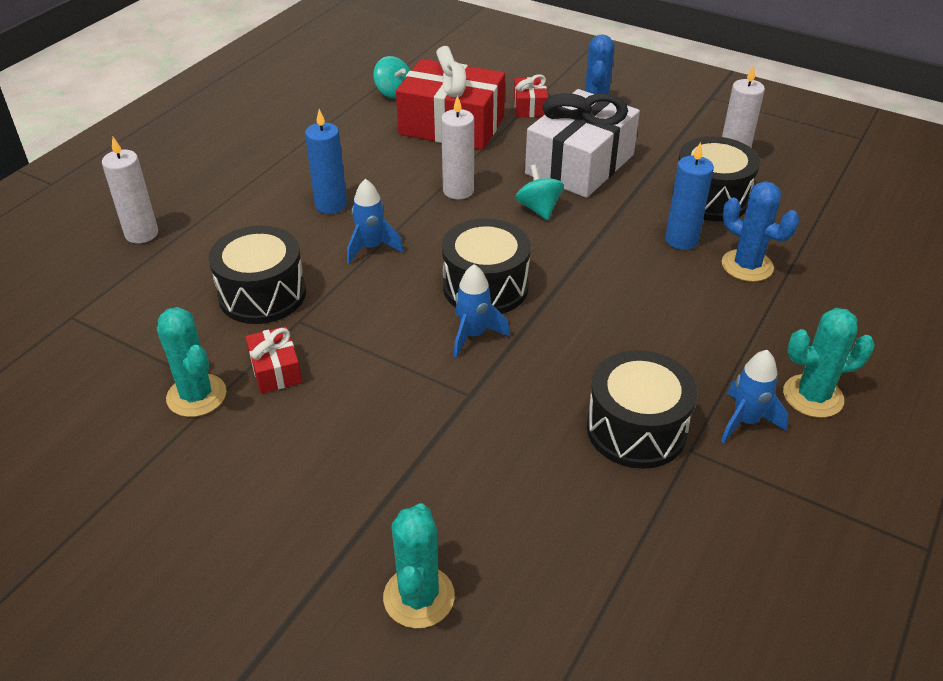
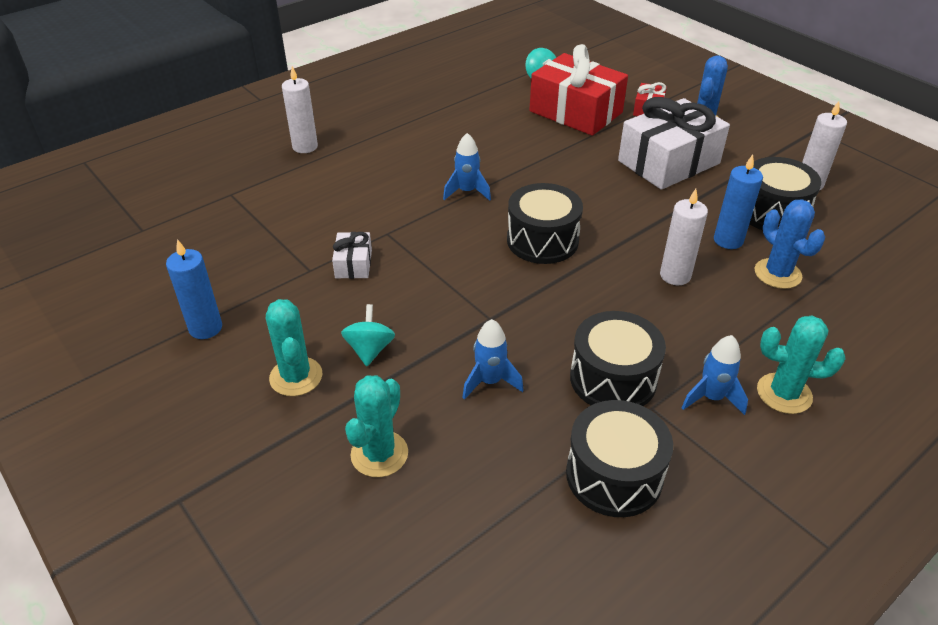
camera: 20 degrees right, 0 degrees up
turquoise cactus [157,307,227,417] -> turquoise cactus moved to [266,299,322,396]
black drum [208,226,306,324] -> black drum moved to [566,400,673,517]
red gift [246,326,302,393] -> white gift [332,232,372,279]
blue candle [305,109,347,214] -> blue candle moved to [166,239,222,339]
white candle [441,95,474,199] -> white candle moved to [660,189,708,285]
blue rocket [454,264,510,358] -> blue rocket moved to [462,319,523,400]
turquoise spinning top [516,165,564,220] -> turquoise spinning top moved to [341,304,395,366]

